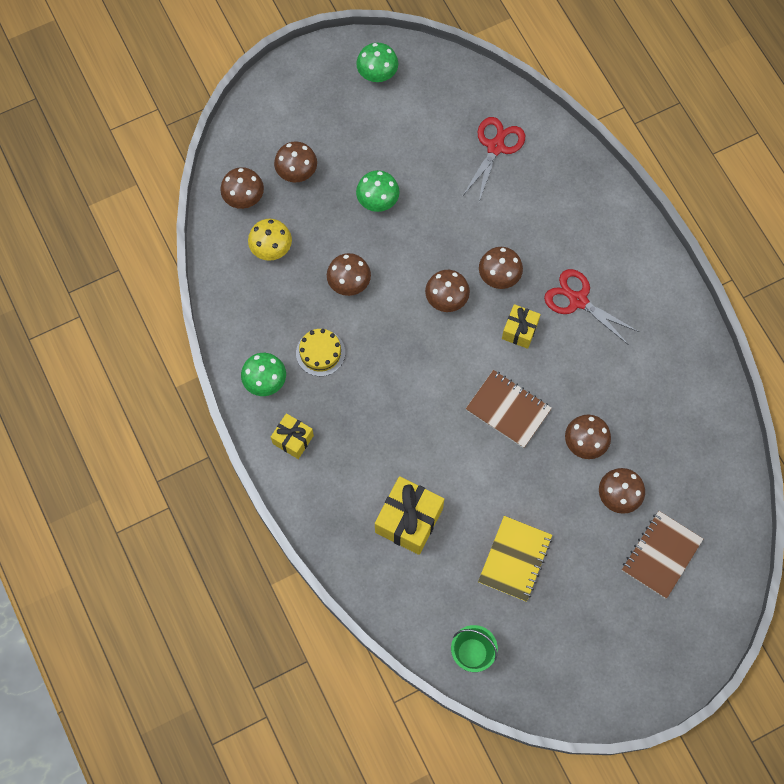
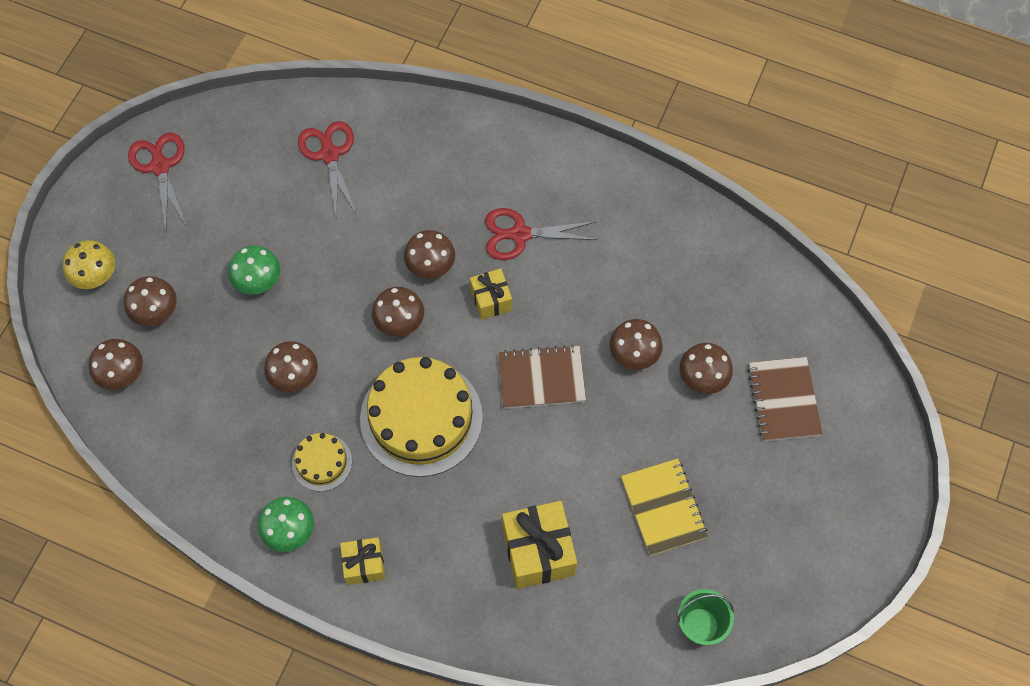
camera: 40 degrees left, 5 degrees down
yellow mushroom [248,219,292,261] -> yellow mushroom moved to [63,240,115,289]
green mushroom [356,43,398,82] -> red scissors [128,133,186,230]
none -> yellow cake [360,357,483,477]

